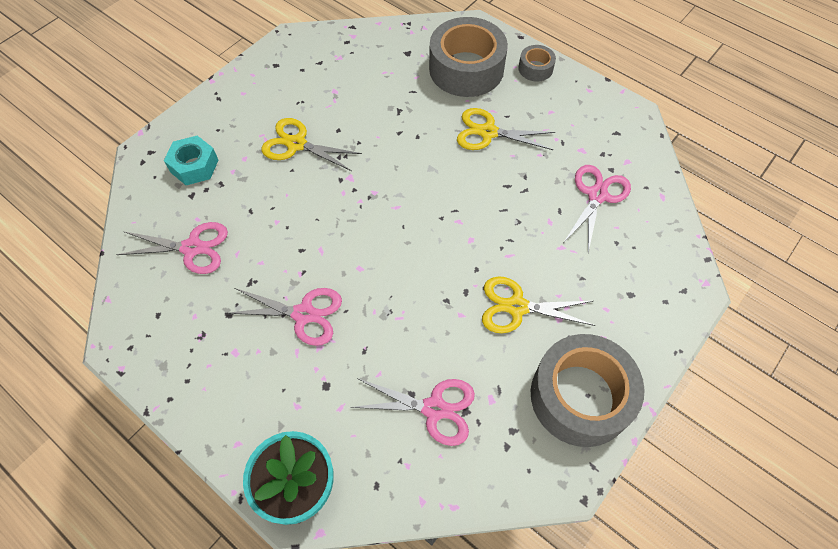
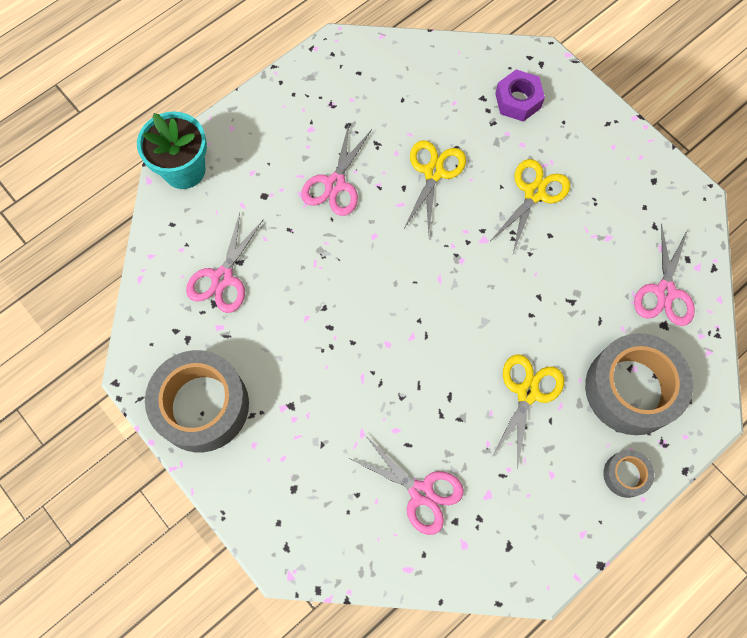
camera: 100 degrees right, 10 degrees up
pink scissors [116,222,228,274] -> pink scissors moved to [634,224,695,326]
turquoise nut [164,136,218,185] -> purple nut [495,69,545,122]
yellow scissors [482,276,596,333] -> yellow scissors moved to [404,140,466,235]

